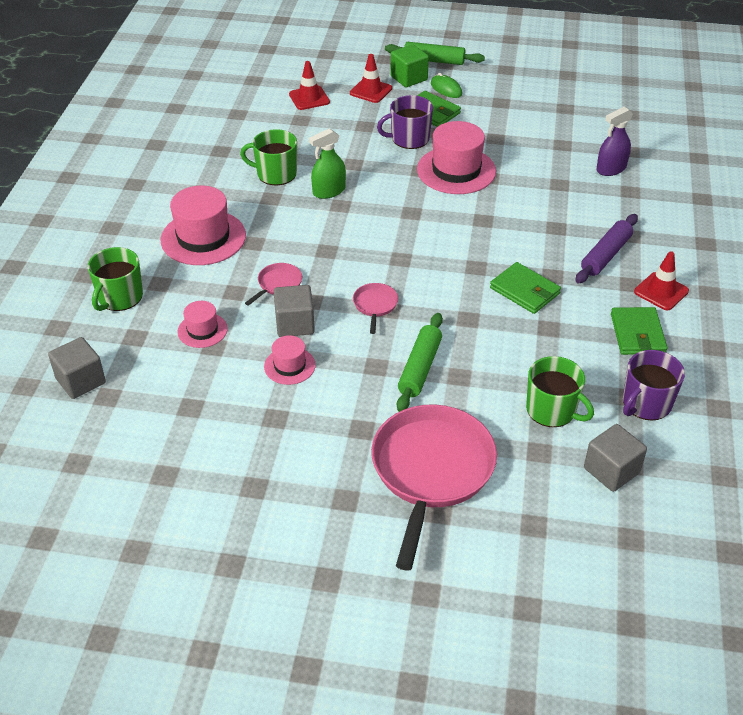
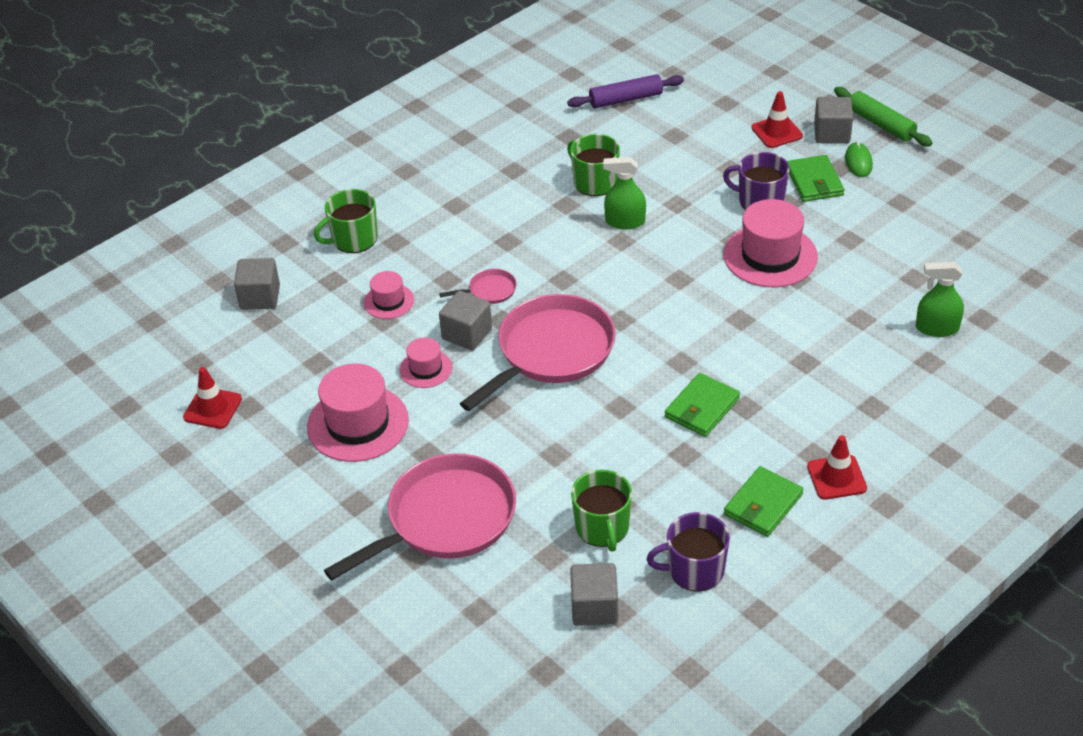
camera: 40 degrees right, 0 degrees up
pink hat [160,186,246,265] -> pink hat moved to [307,363,409,462]
red traffic cone [289,61,330,110] -> red traffic cone moved to [183,367,242,429]
pink pan [353,283,398,334] -> pink pan [460,294,616,411], size x2.37
green cube [390,44,429,87] -> grey cube [814,97,853,144]
green rolling pin [397,313,443,412] -> none
green wallet [490,262,561,314] -> green wallet turned 45 degrees clockwise [665,373,740,437]
purple rolling pin [576,214,638,284] -> purple rolling pin moved to [567,74,684,108]
purple spray bottle [596,107,633,176] -> green spray bottle [916,262,964,337]

